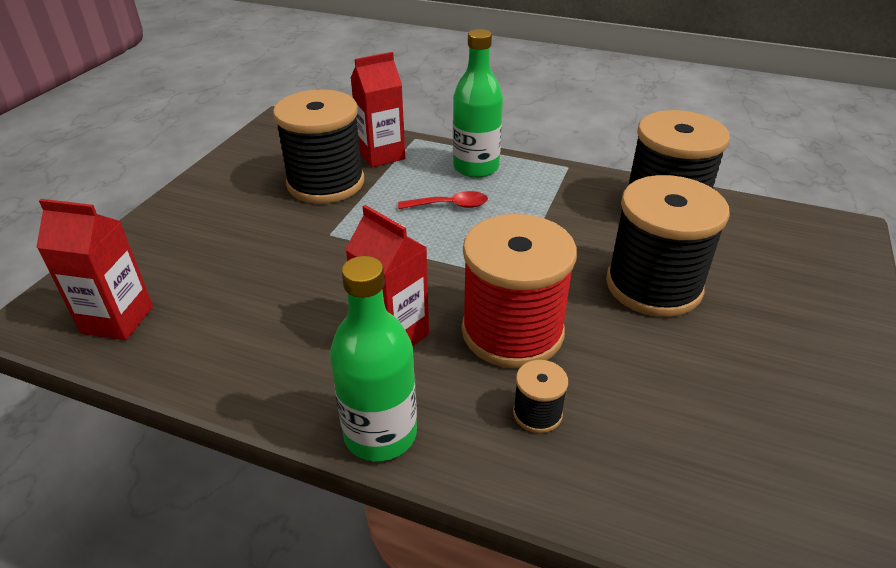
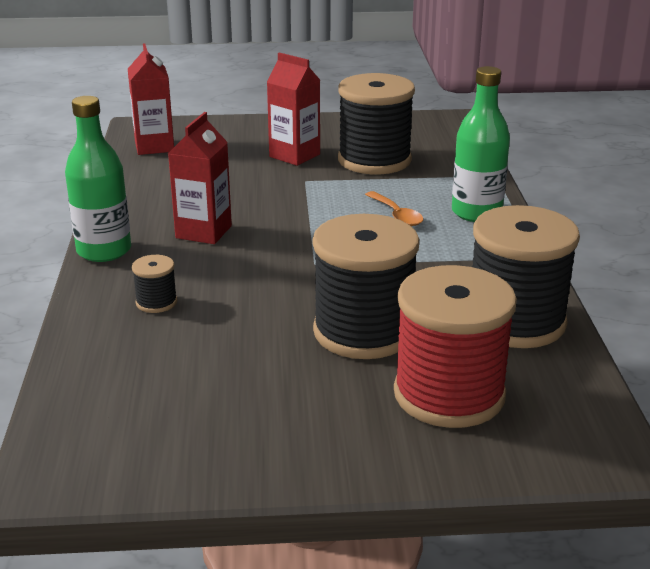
camera: 65 degrees right, 10 degrees down
red carton [351,52,405,167] -> red carton moved to [267,52,320,166]
red spoon [398,191,488,209] -> orange spoon [365,191,423,226]
red spool [462,214,577,368] -> red spool moved to [394,265,517,428]

